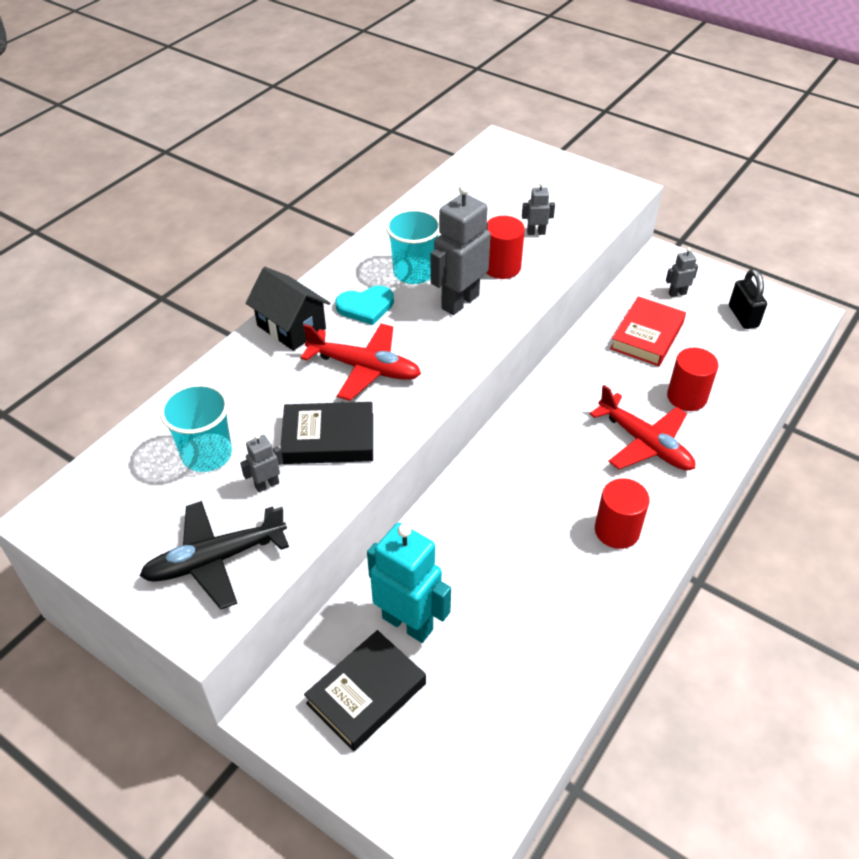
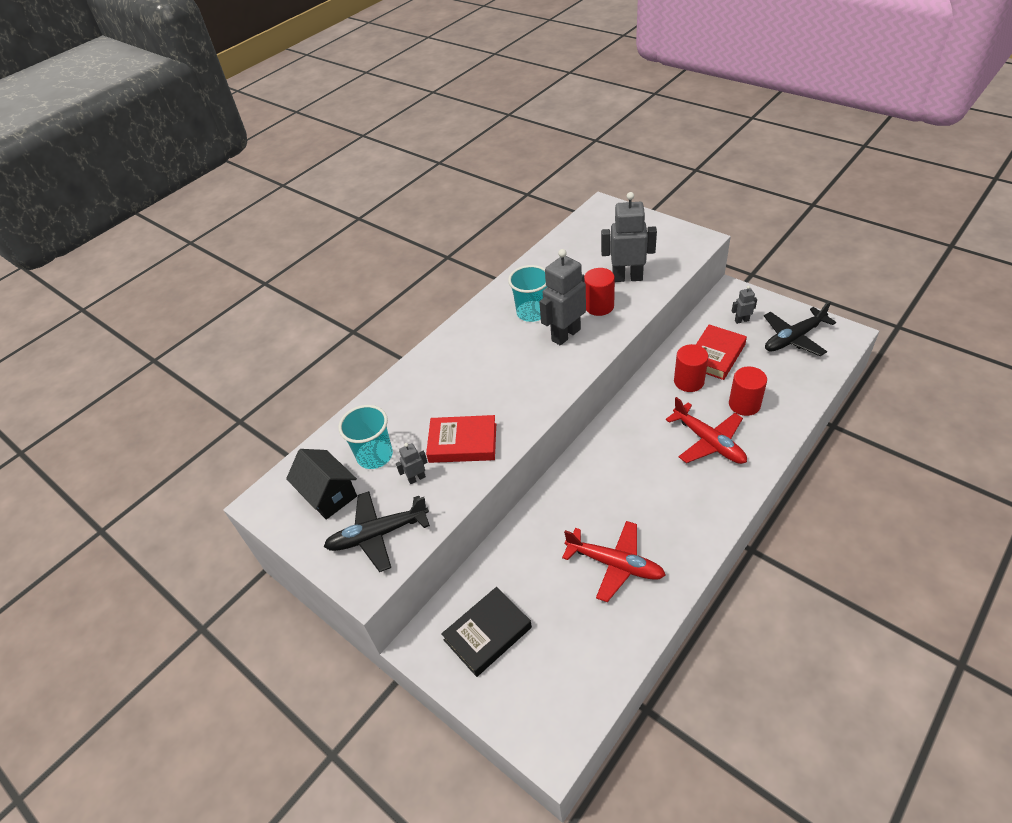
camera: 10 degrees right, 0 degrees up
black house [246,267,330,351] -> black house moved to [286,449,357,520]
black book [280,402,373,464] -> red book [426,415,496,463]
red plane [301,323,421,401] -> red plane moved to [562,521,666,602]
turquoise heart [335,286,394,325] -> none
turquoise robot [367,523,451,643] -> none
grey robot [522,182,555,235] -> grey robot [601,192,657,282], size x2.14
red cylinder [595,478,650,549] -> red cylinder moved to [674,344,708,392]
black padlock [729,269,767,329] -> black plane [764,301,836,356]

